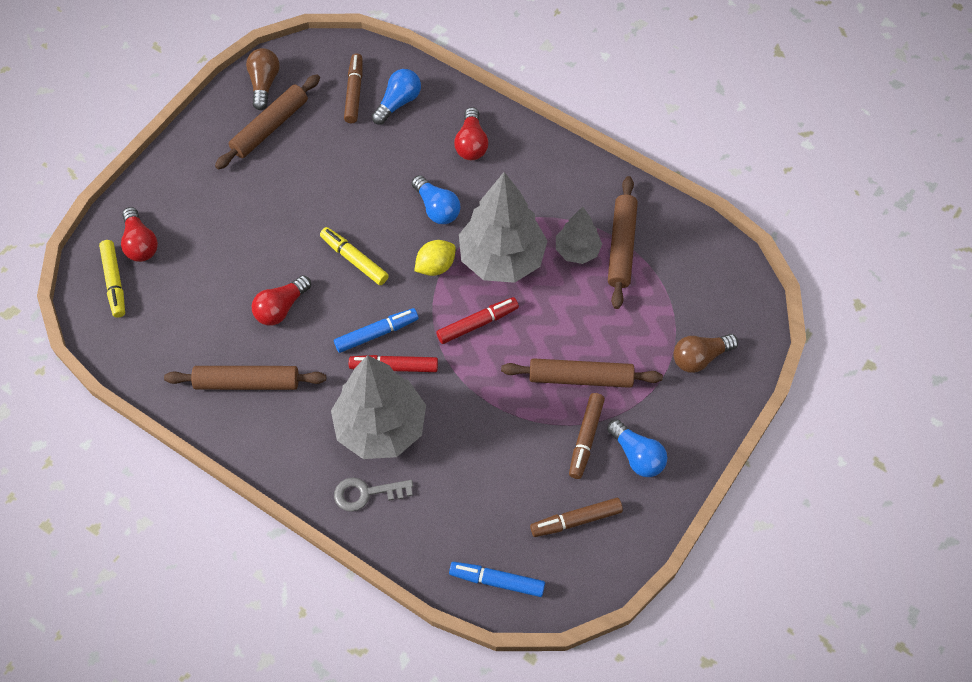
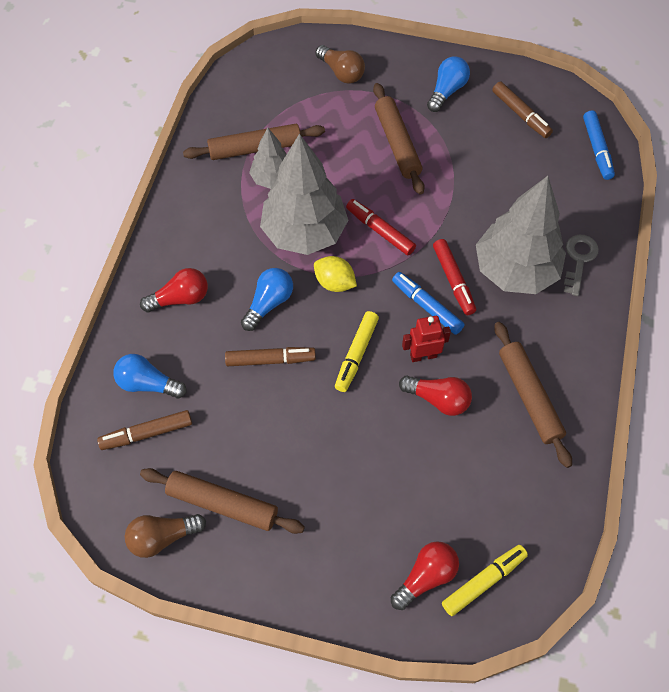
camera: 110 degrees left, 0 degrees up
grey key [334,477,413,512] -> grey key turned 135 degrees counterclockwise [564,235,599,296]
brown marker [569,393,605,479] -> brown marker moved to [225,347,316,366]
none -> red robot [402,316,451,362]

